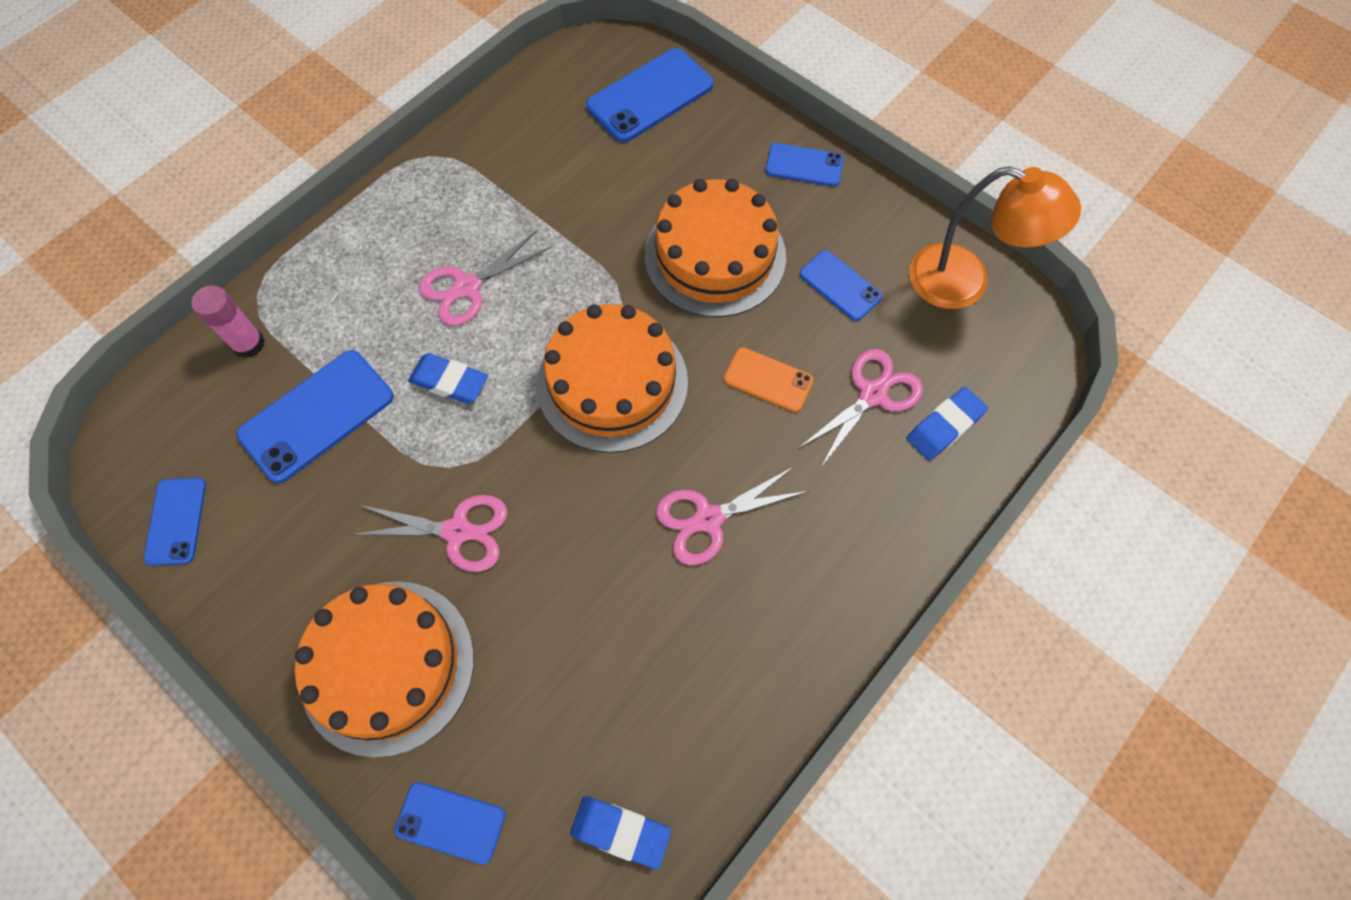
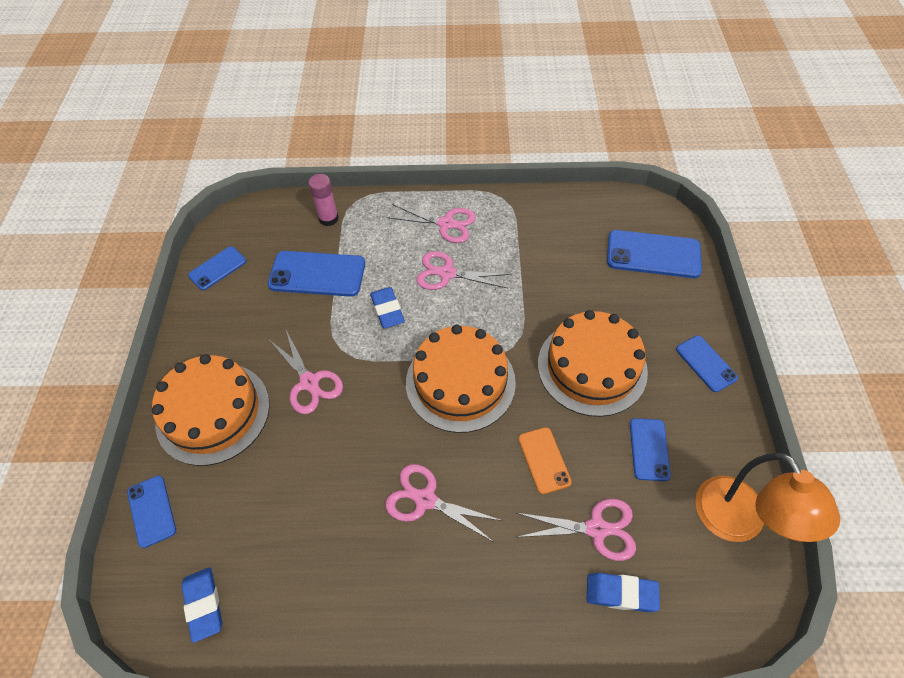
camera: 50 degrees right, 10 degrees down
none -> pink scissors [387,204,476,243]

